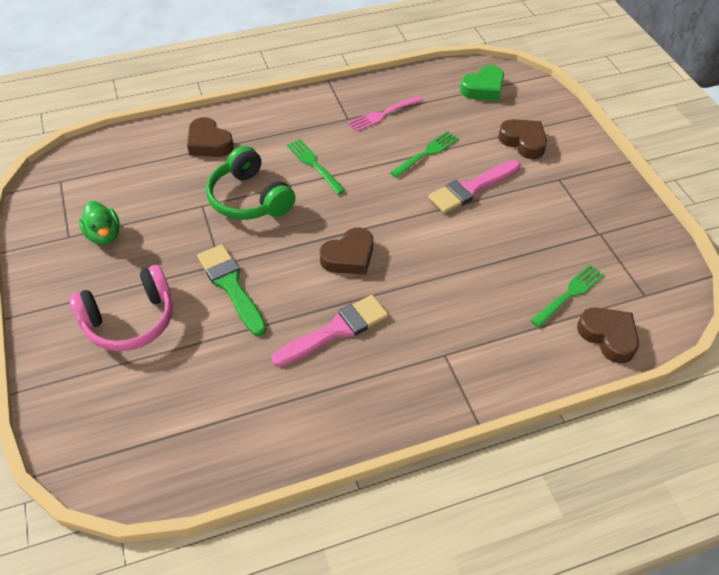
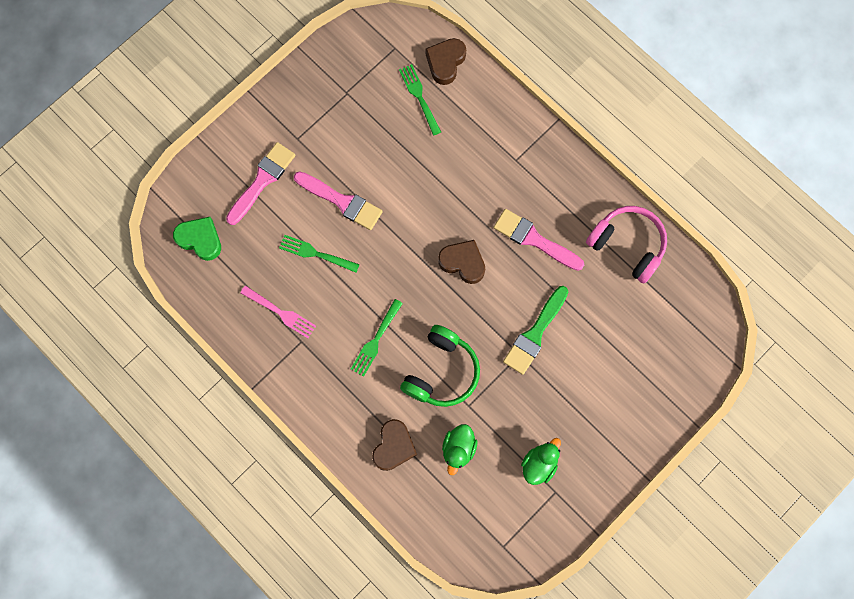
camera: 115 degrees left, 25 degrees up
pink headphones [69,265,173,351] -> pink headphones moved to [586,206,667,283]
brown heart [498,119,547,159] -> pink brush [226,142,296,225]
green fork [531,265,604,328] -> green fork turned 45 degrees clockwise [399,64,441,136]
none -> green duck [442,424,477,475]

